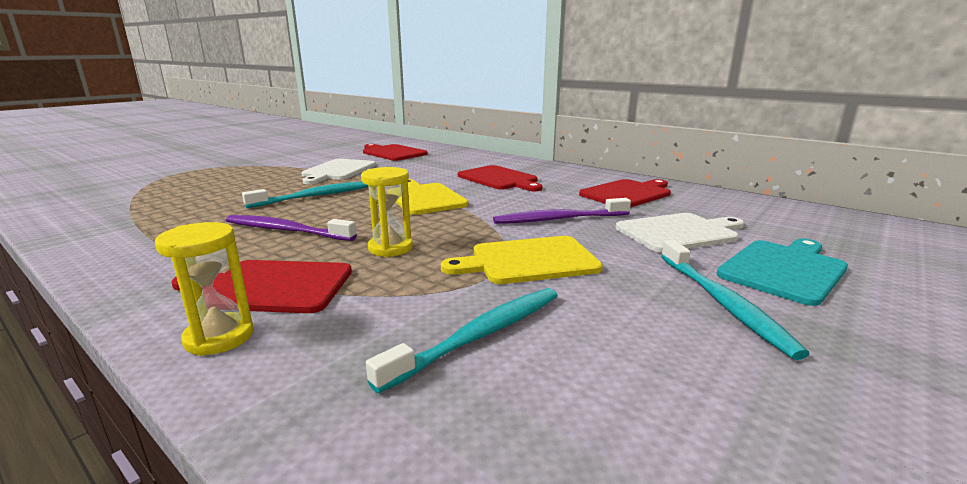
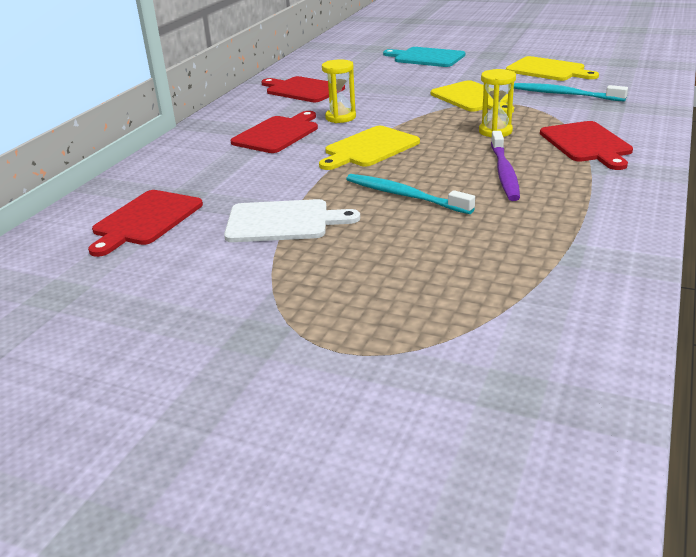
camera: 105 degrees left, 10 degrees up
yellow hourglass [155,222,254,356] -> yellow hourglass moved to [322,59,356,123]
purple toothbrush [493,198,631,224] -> none
white cutting board [616,213,744,253] -> none
turquoise toothbrush [661,240,809,360] -> none
none -> yellow cutting board [506,56,599,81]

